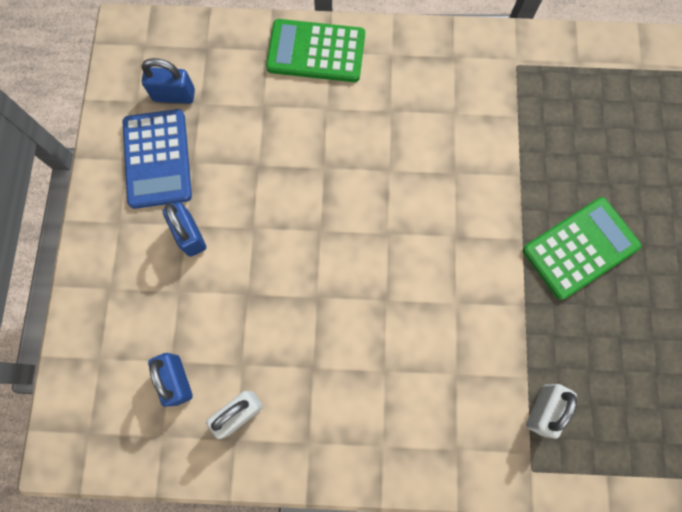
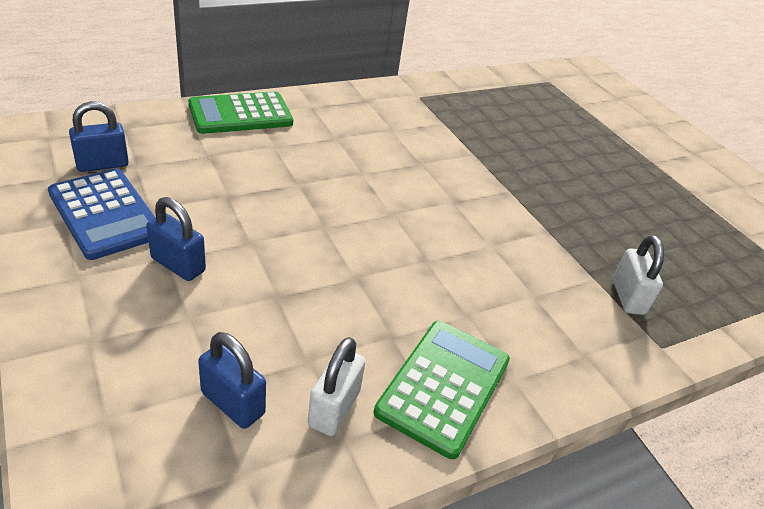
camera: 35 degrees left, 35 degrees down
green calculator [523,197,641,300] -> green calculator moved to [374,321,510,459]

